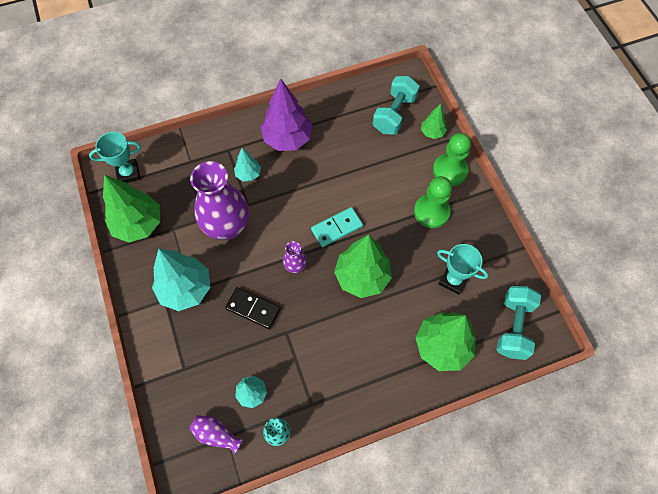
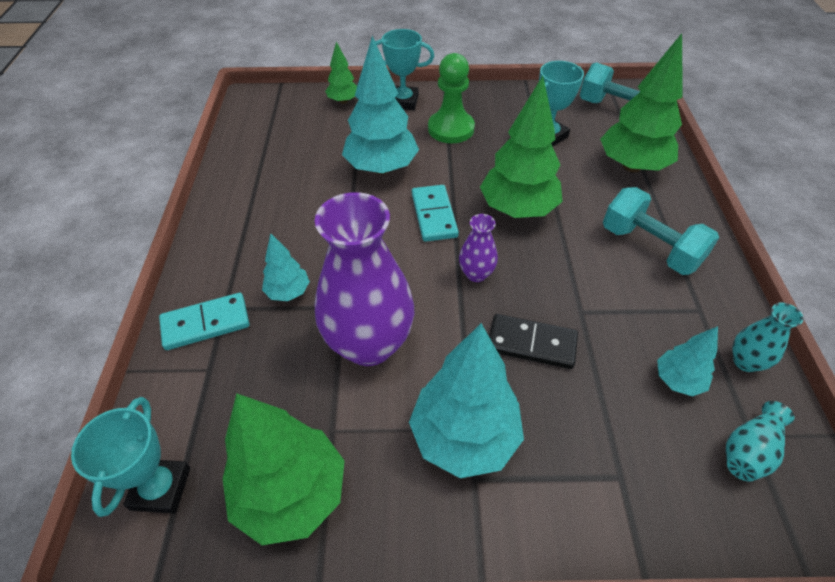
camera: 70 degrees left, 15 degrees down
purple vase [190,415,243,454] -> turquoise vase [726,401,794,482]
black domino [225,287,281,329] -> black domino turned 60 degrees clockwise [489,314,578,369]
purple tree [261,79,312,151] -> none
turquoise dumbbell [373,76,420,135] -> turquoise dumbbell moved to [603,187,719,275]
green pawn [433,133,471,186] -> turquoise trophy [375,29,434,110]
none -> turquoise domino [159,293,250,350]
none -> turquoise tree [342,36,419,174]

